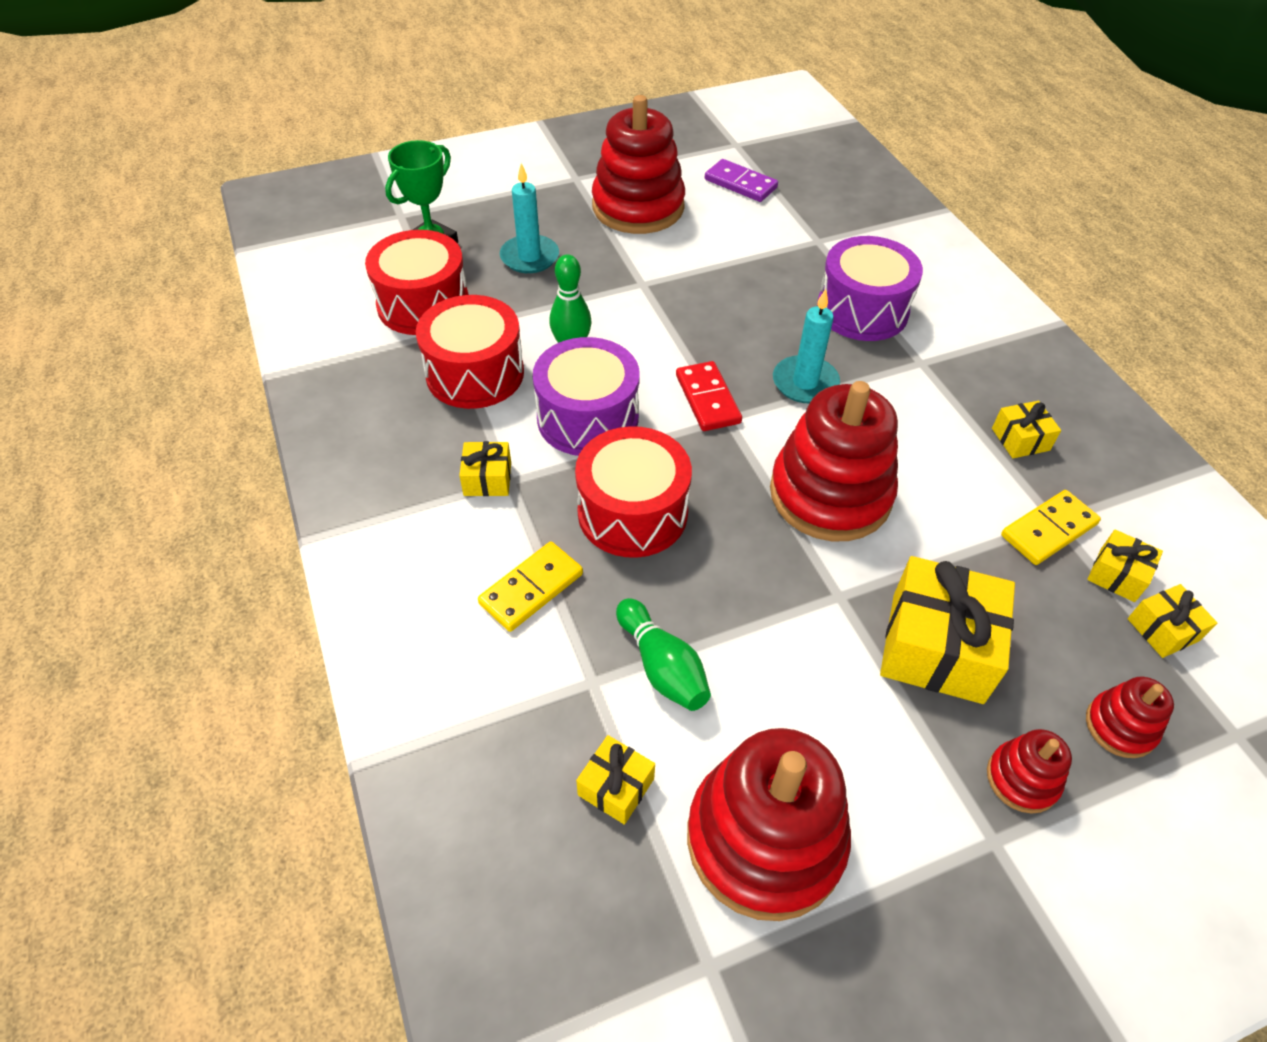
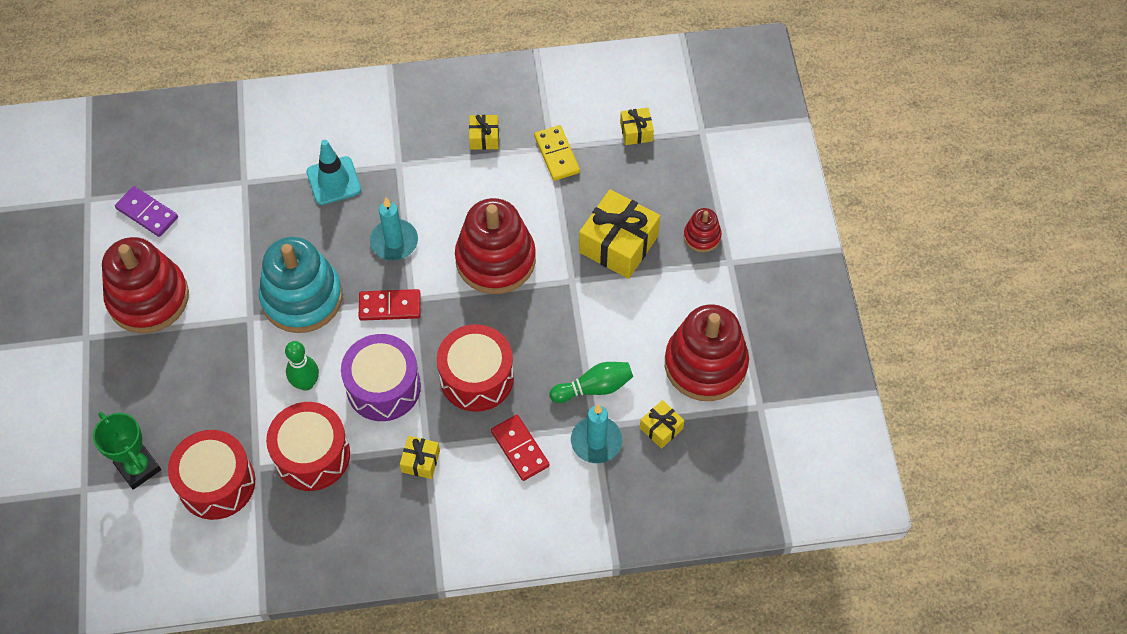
camera: 75 degrees left, 10 degrees up
yellow domino [478,542,583,632] -> red domino [491,415,550,481]
turquoise candle [500,163,559,273] -> turquoise candle moved to [571,404,622,463]
purple domino [705,159,778,202] -> purple domino turned 75 degrees clockwise [115,186,178,237]
purple drum [817,236,923,341] -> turquoise traffic cone [306,140,361,205]
red stacking toy [1086,677,1174,758] -> none
yellow gift [1087,529,1163,602] -> none
none -> turquoise stacking toy [259,237,343,333]

